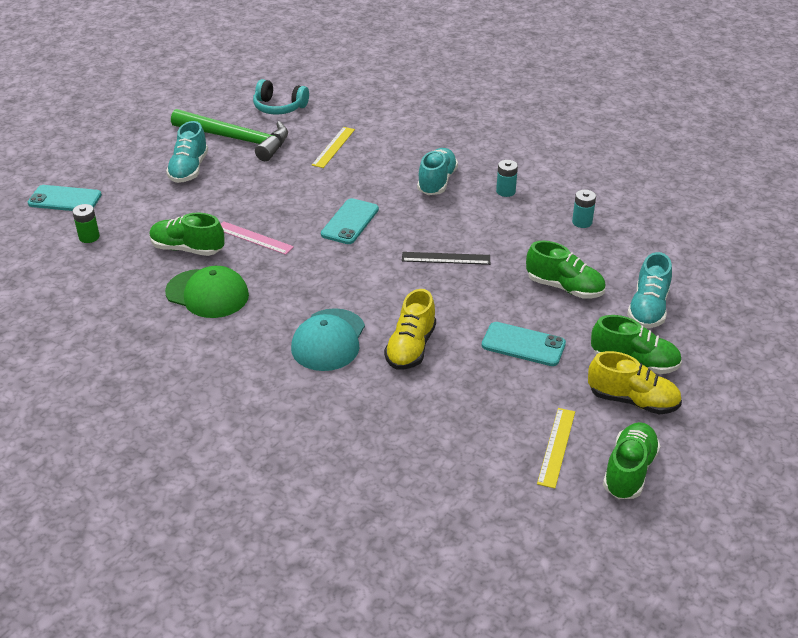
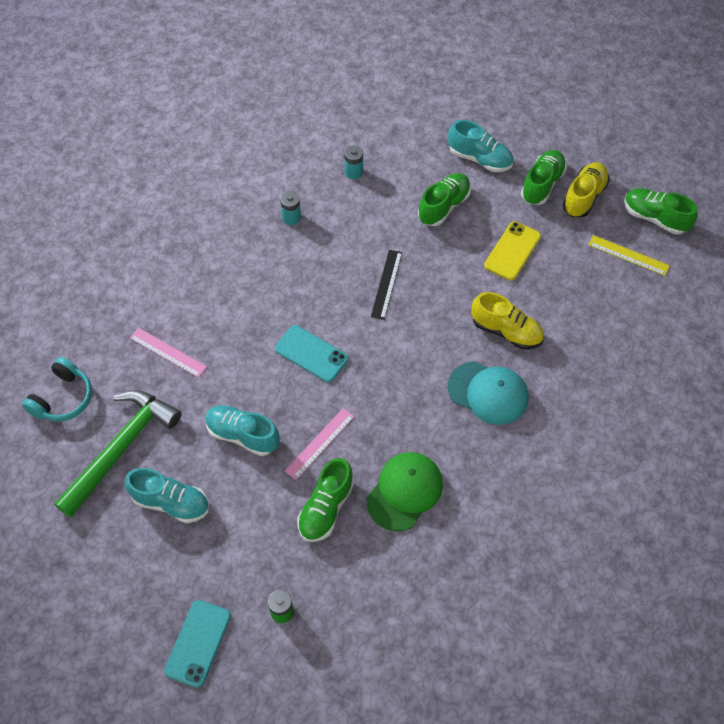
camera: 80 degrees left, 20 degrees up
yellow ruler [312,127,355,168] -> pink ruler [130,328,207,378]
turquoise shoe [417,148,458,195] -> turquoise shoe moved to [205,405,280,456]
turquoise phone [482,322,566,366] -> yellow phone [484,221,541,280]

